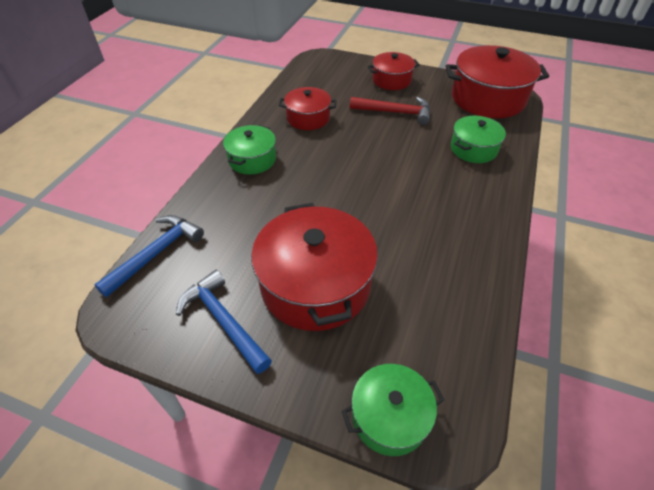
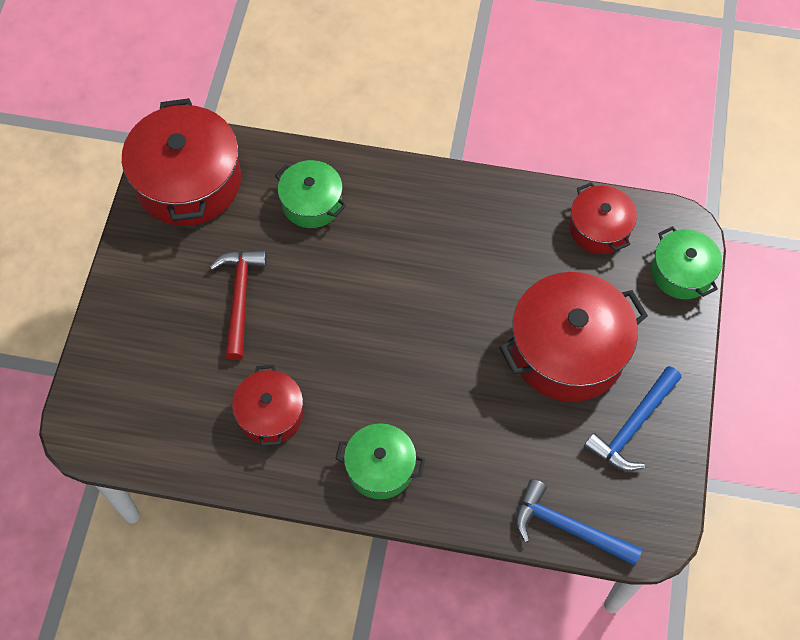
camera: 100 degrees left, 15 degrees up
red pot [367,52,420,90] -> red pot moved to [569,182,637,254]

